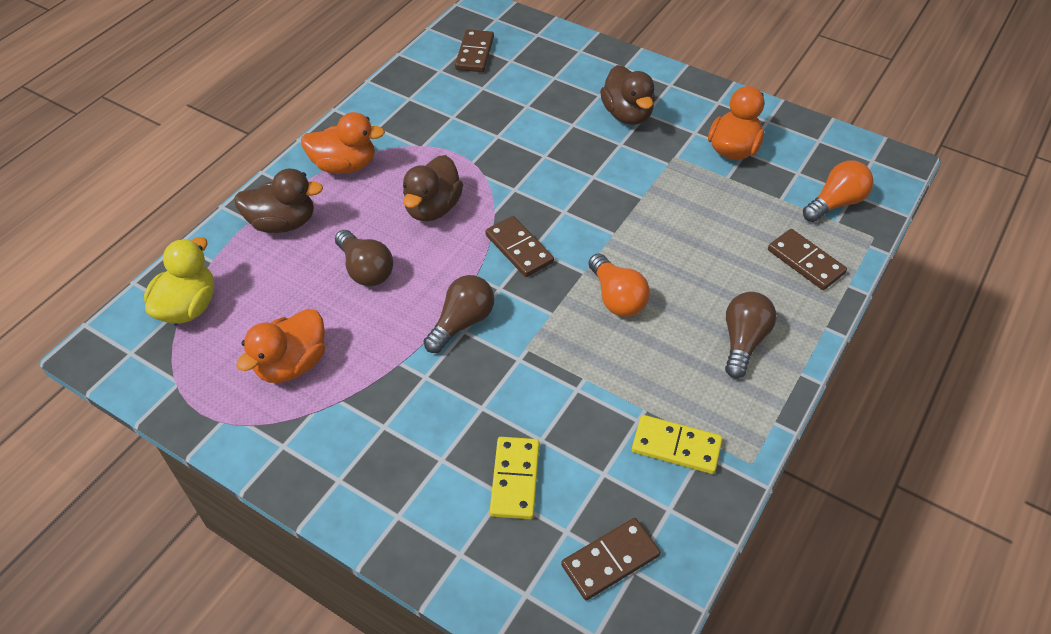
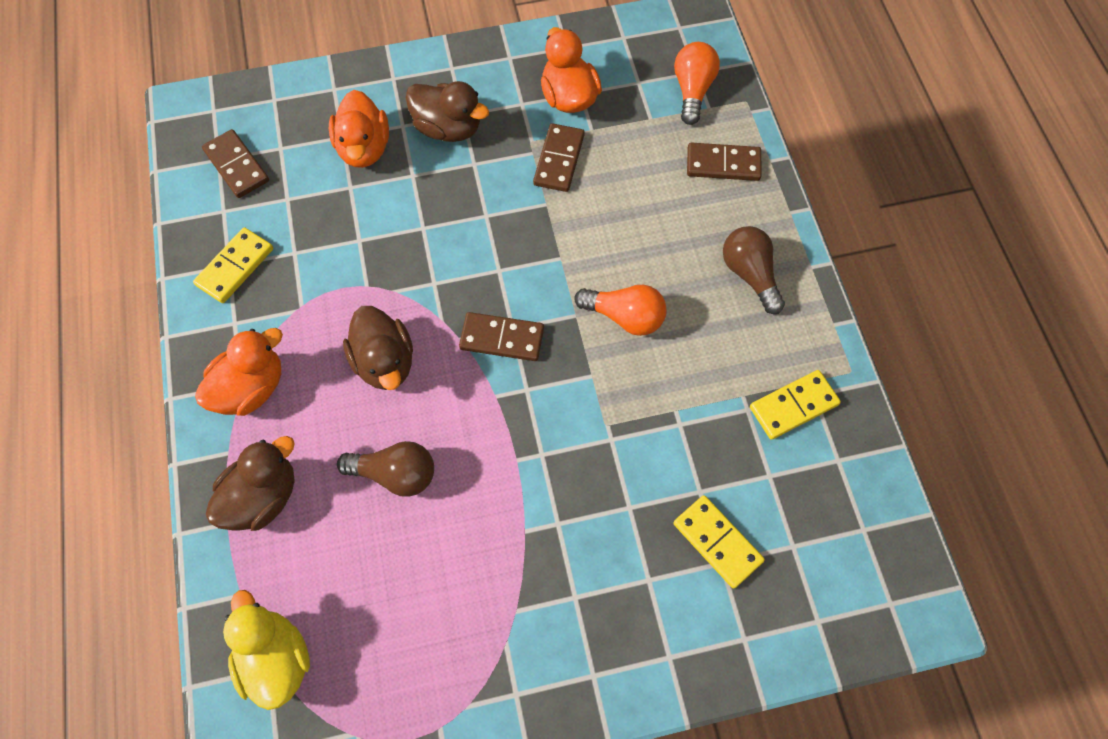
camera: 45 degrees left, 15 degrees up
orange duck [236,309,325,383] -> orange duck moved to [329,90,389,168]
brown light bulb [424,275,494,353] -> none
brown domino [561,518,661,601] -> brown domino moved to [533,123,585,192]
none -> yellow domino [193,227,273,303]

